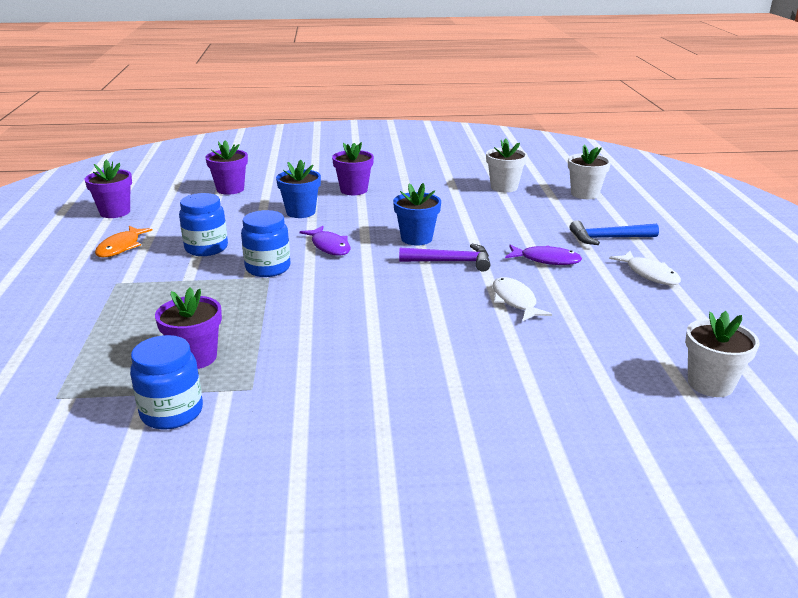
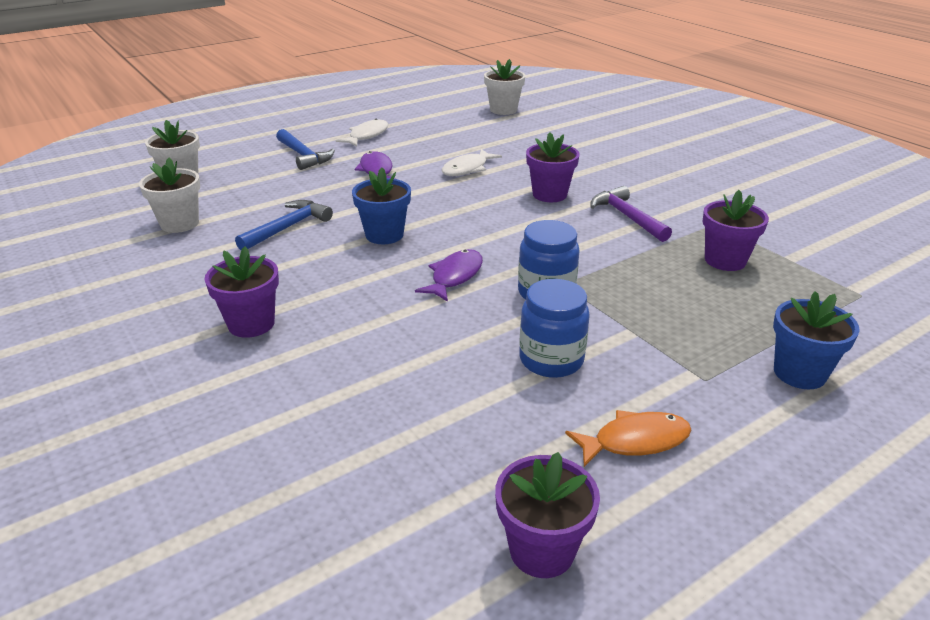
camera: 120 degrees left, 5 degrees up
blue jar [130,335,203,429] -> none
purple flower pot [205,140,248,195] -> purple flower pot moved to [526,132,580,202]
blue flower pot [276,160,321,218] -> blue flower pot moved to [773,291,860,389]
purple hammer [399,244,490,272] -> purple hammer moved to [590,186,672,242]
none -> blue hammer [235,200,333,250]

